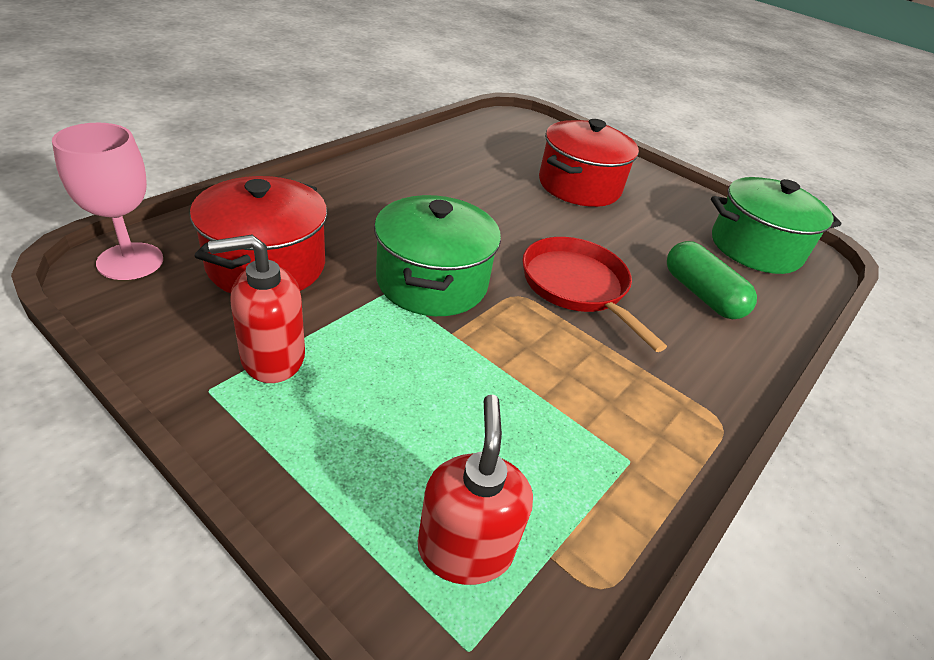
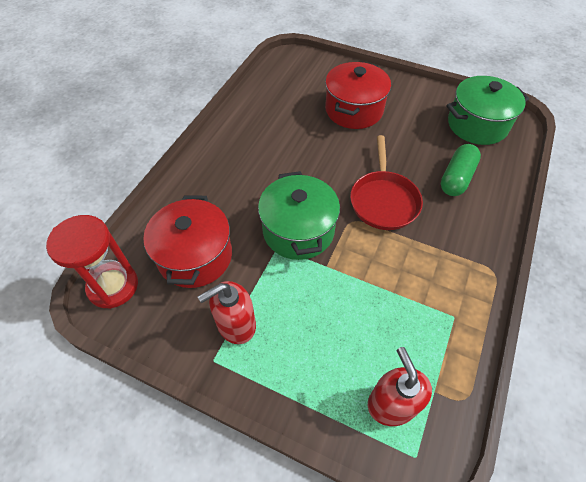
camera: 10 degrees left, 15 degrees up
pink goblet [52,123,163,280] -> red hourglass [46,215,138,309]
red pan [522,237,667,352] -> red pan turned 135 degrees counterclockwise [350,135,423,230]
green capsule [667,241,757,319] -> green capsule turned 75 degrees clockwise [441,144,481,196]

